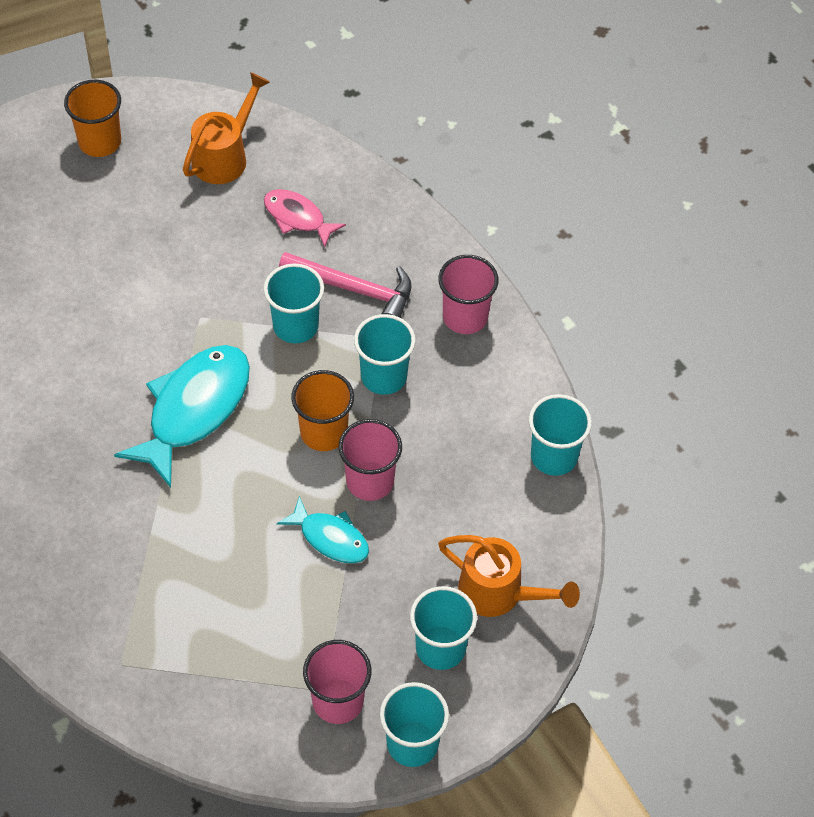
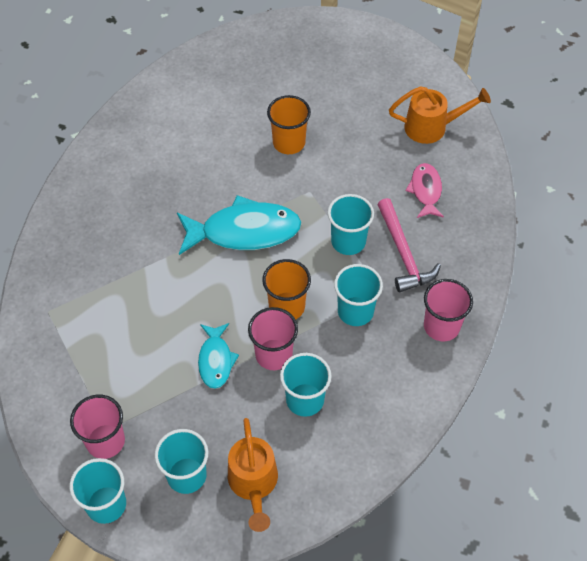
camera: 55 degrees right, 0 degrees up
orange cup [64,80,121,157] -> orange cup moved to [267,95,311,154]
turquoise cup [529,394,592,476] -> turquoise cup moved to [280,353,332,417]

